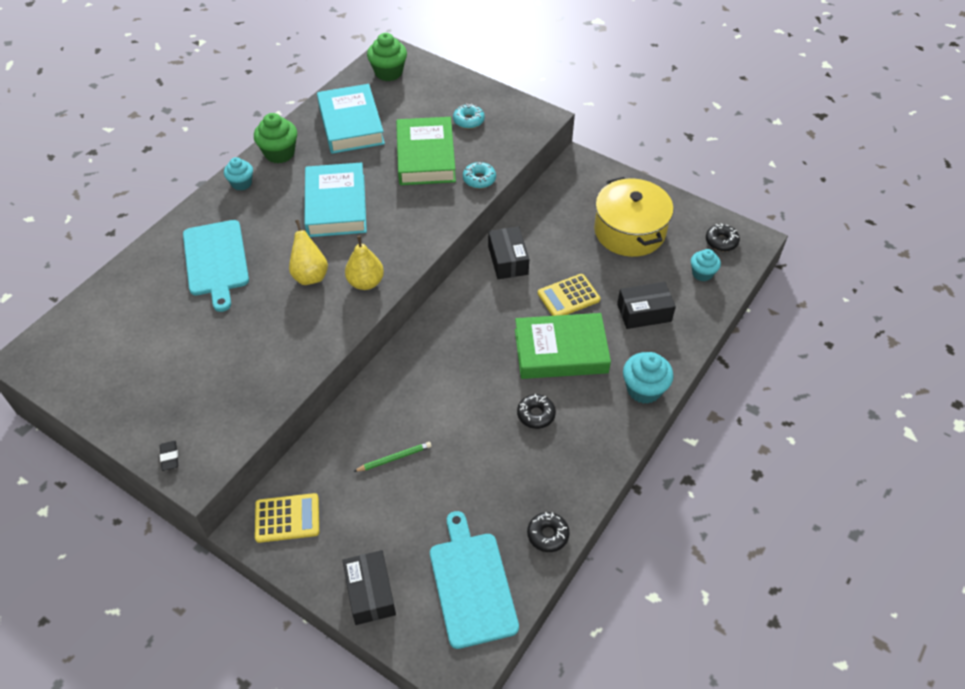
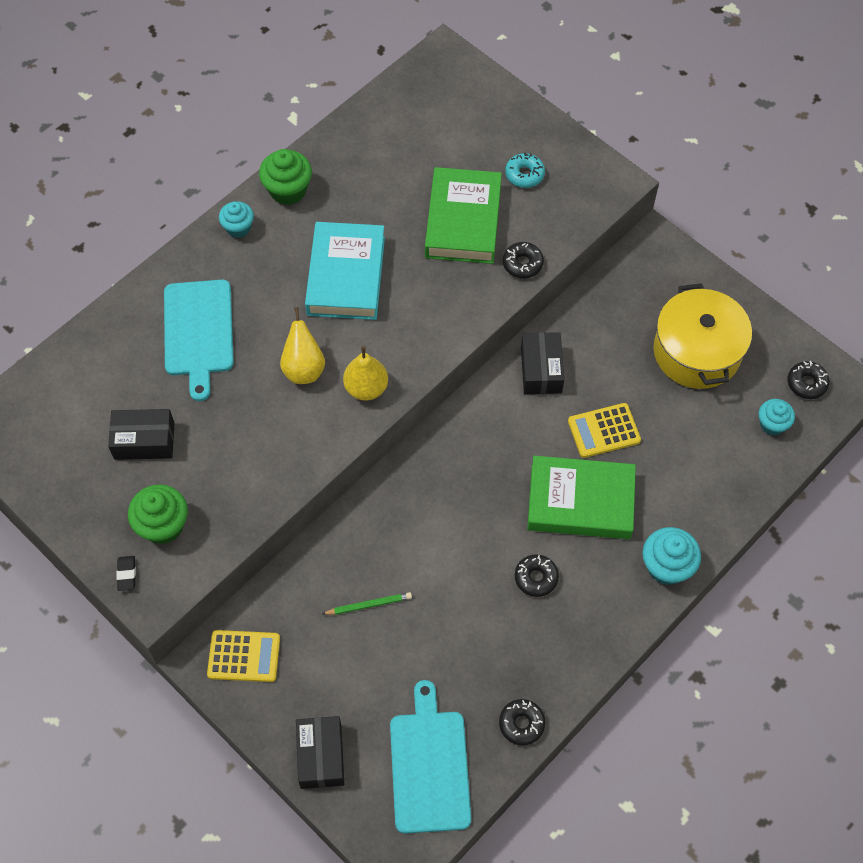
camera: 10 degrees right, 10 degrees up
turquoise book [317,84,385,154] -> none
green cupcake [367,33,407,81] -> green cupcake moved to [128,484,188,544]
turquoise donut [463,162,496,189] -> black donut [503,242,544,278]
black box [617,282,676,329] -> black box moved to [108,409,175,460]

